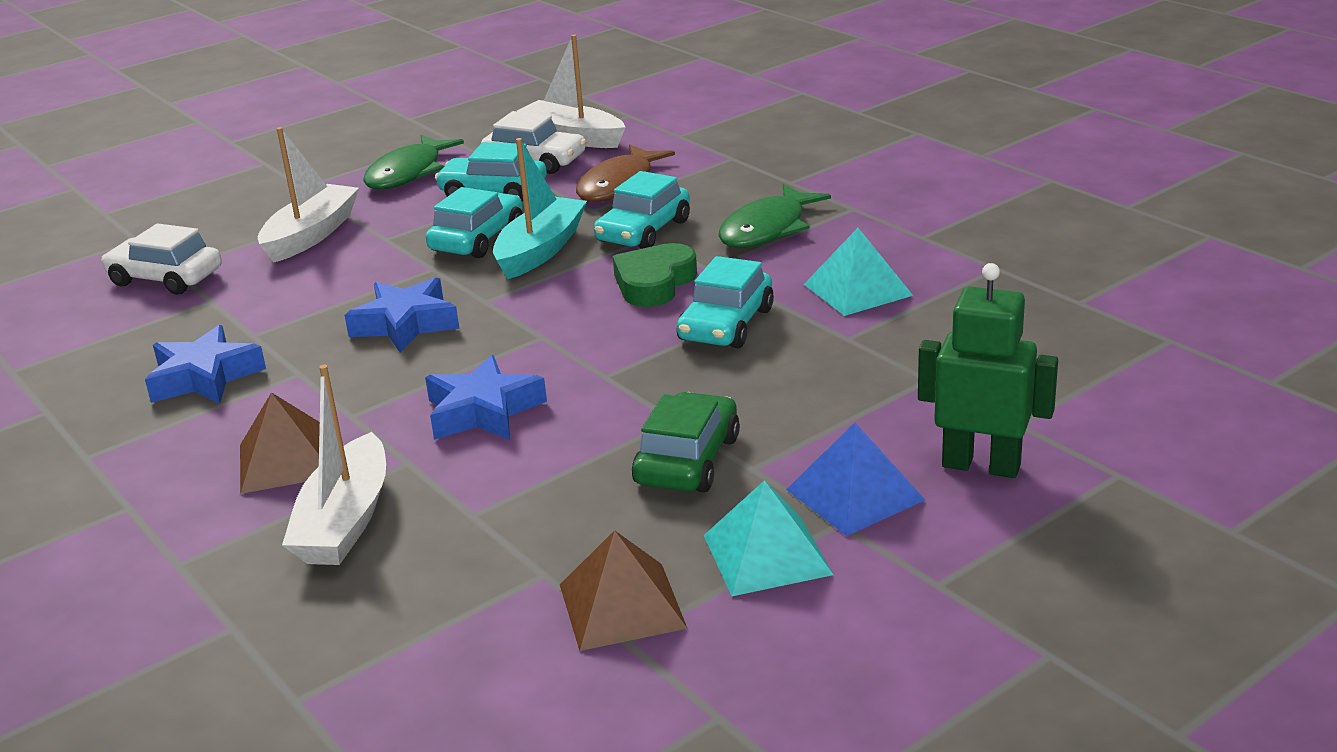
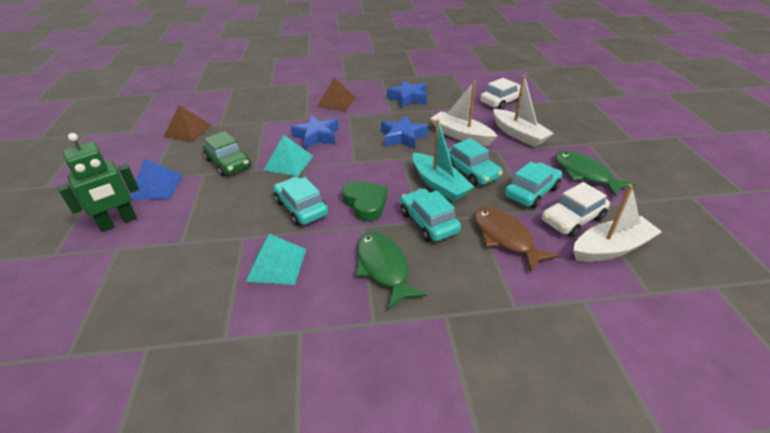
camera: 120 degrees right, 10 degrees up
white boat [282,365,386,565] -> white boat moved to [430,81,497,146]
turquoise pyramid [704,480,834,596] -> turquoise pyramid moved to [264,135,313,176]

